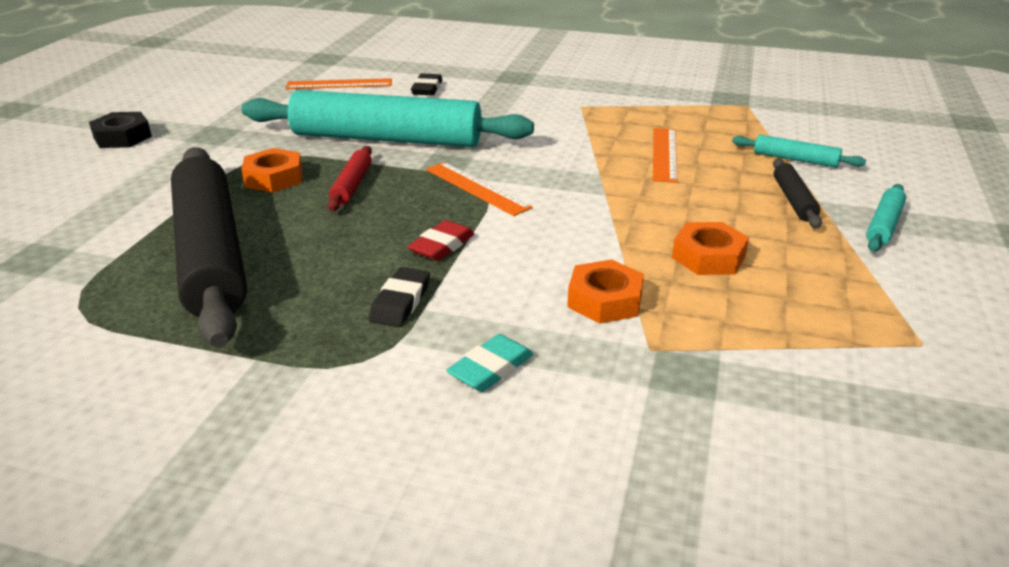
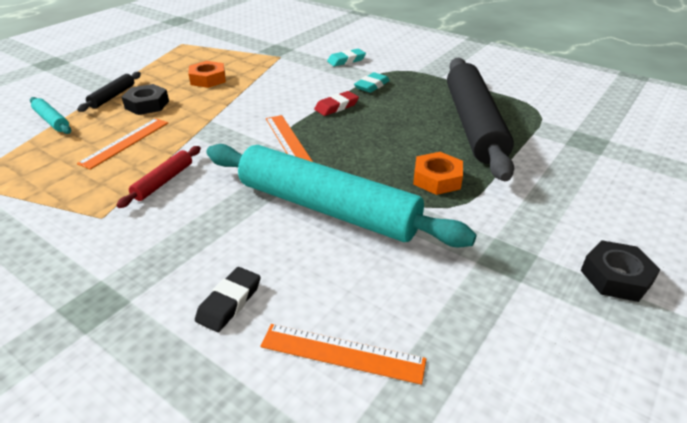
camera: 160 degrees left, 5 degrees up
red rolling pin [328,146,372,211] -> red rolling pin moved to [117,146,201,208]
black eraser [369,267,430,327] -> turquoise eraser [354,72,390,93]
orange nut [567,259,644,324] -> none
turquoise rolling pin [866,184,906,252] -> none
none -> black nut [122,84,169,115]

